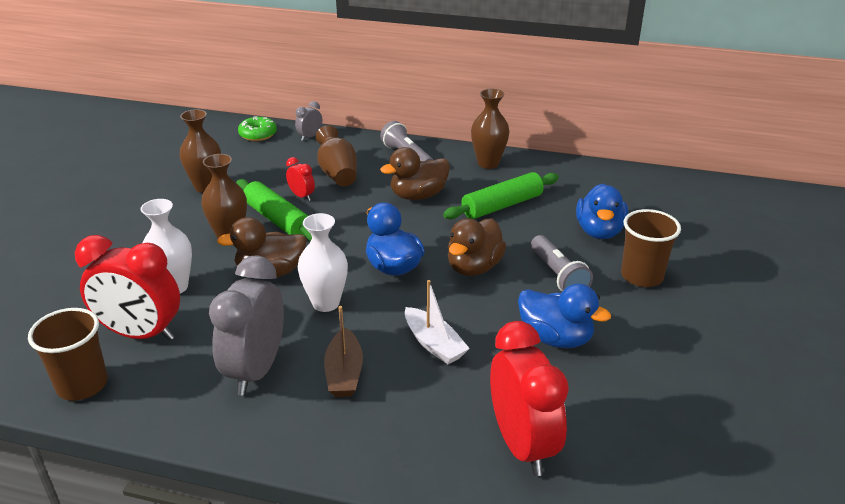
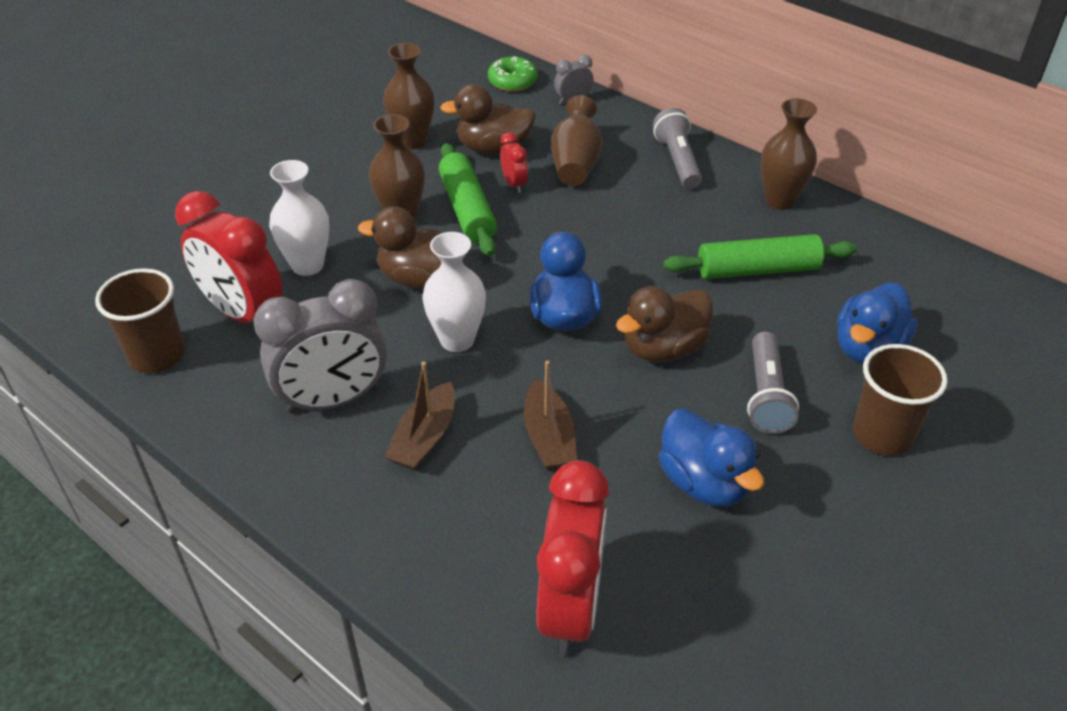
camera: 25 degrees right, 10 degrees up
grey clock [209,255,284,395] -> grey clock turned 150 degrees counterclockwise [254,279,387,414]
brown duck [380,147,450,200] -> brown duck moved to [440,84,536,154]
white boat [405,280,470,364] -> brown boat [524,361,577,470]

